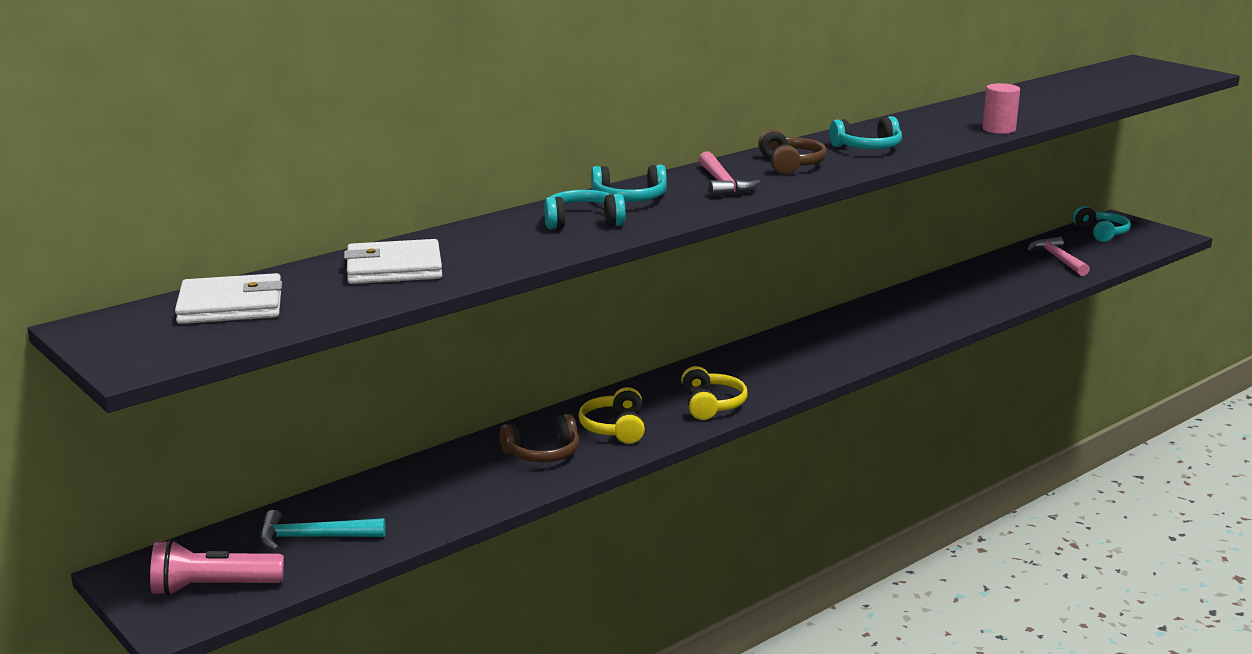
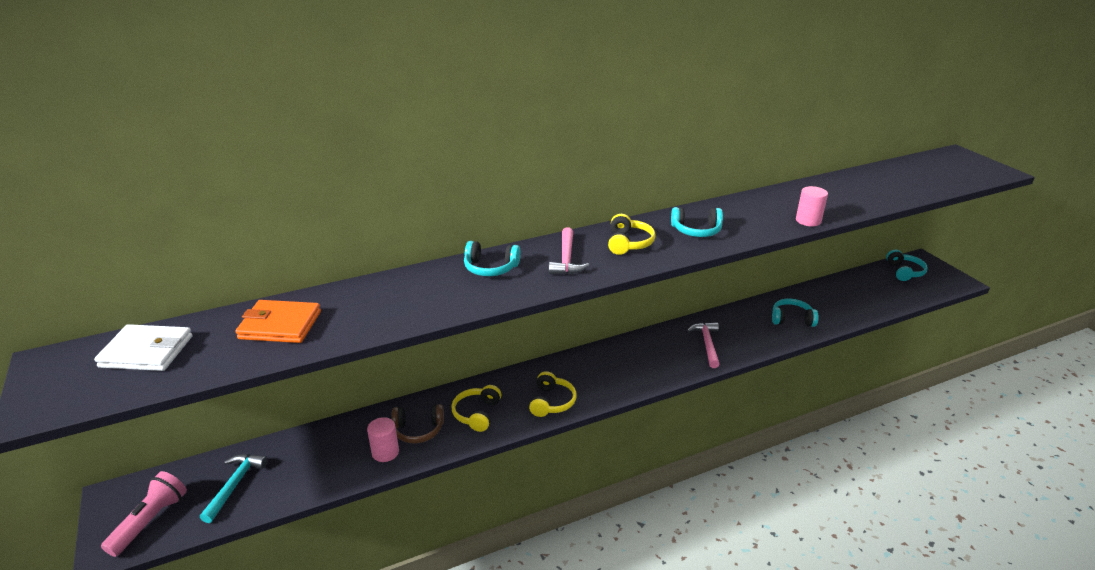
camera: 15 degrees right, 10 degrees up
pink flashlight [150,539,284,596] -> pink flashlight turned 105 degrees clockwise [101,471,187,557]
turquoise hammer [260,510,386,551] -> turquoise hammer turned 90 degrees clockwise [200,454,268,523]
white wallet [344,239,442,284] -> orange wallet [235,300,321,343]
turquoise headphones [544,190,626,230] -> turquoise headphones moved to [772,299,819,327]
brown headphones [758,129,827,175] -> yellow headphones [608,214,656,255]
pink hammer [1028,237,1090,276] -> pink hammer moved to [687,322,720,368]
none -> pink cylinder [367,417,399,462]

